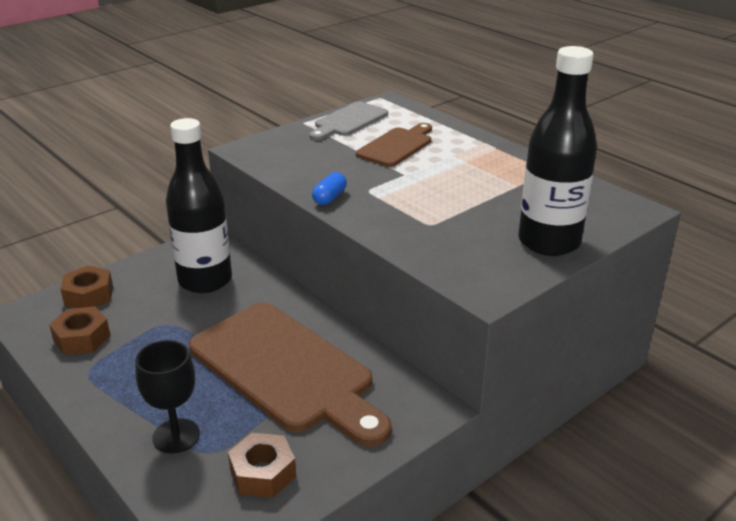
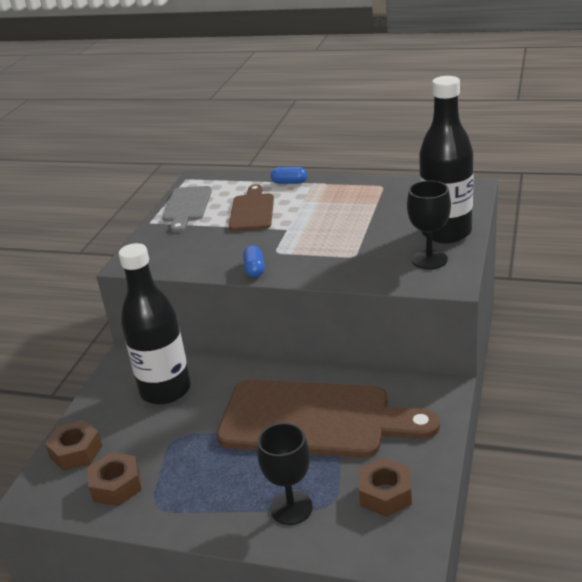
camera: 30 degrees left, 0 degrees up
none -> blue capsule [271,167,307,184]
none -> black goblet [407,181,451,269]

